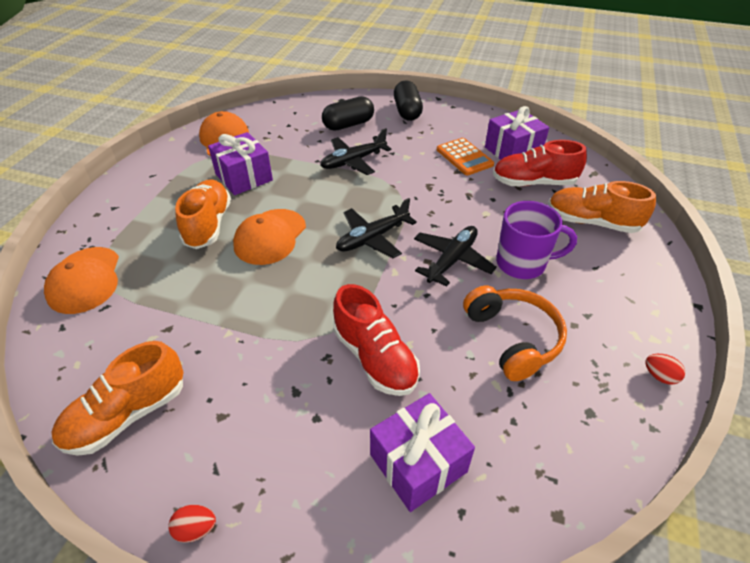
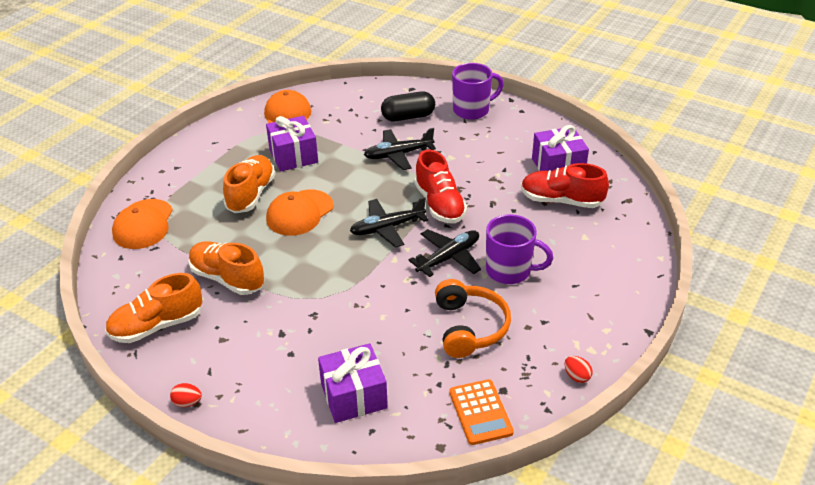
camera: 15 degrees right, 5 degrees down
red shoe [333,284,420,396] -> red shoe moved to [415,149,467,223]
black capsule [394,80,423,121] -> purple mug [452,63,504,120]
orange calculator [437,138,494,175] -> orange calculator moved to [449,379,514,445]
orange shoe [548,181,656,233] -> orange shoe moved to [188,242,265,295]

